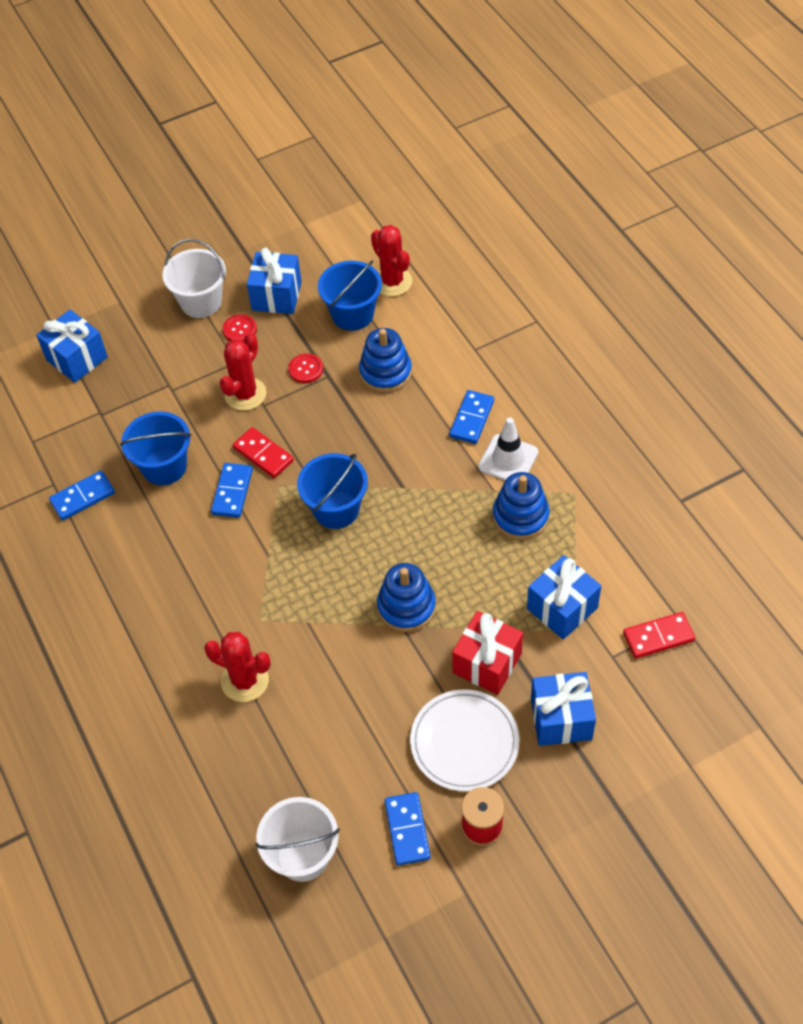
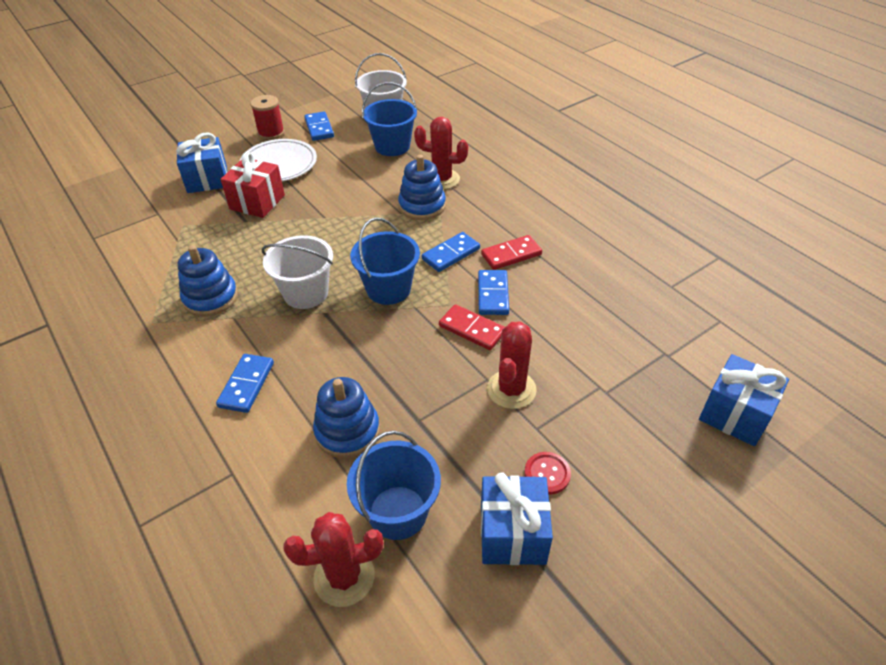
camera: 170 degrees right, 10 degrees down
blue domino [49,471,115,520] -> blue domino moved to [422,232,480,272]
blue bucket [120,411,192,485] -> blue bucket moved to [362,82,417,156]
white bucket [162,239,226,318] -> white bucket moved to [262,235,333,309]
red button [288,353,323,383] -> none
red cactus [371,225,412,296] -> red cactus turned 60 degrees counterclockwise [283,512,384,607]
blue stacking toy [377,563,436,632] -> blue stacking toy moved to [398,155,446,220]
white traffic cone [478,417,538,480] -> none
blue gift [527,555,601,639] -> none
red domino [623,612,695,659] -> red domino moved to [481,235,542,270]

